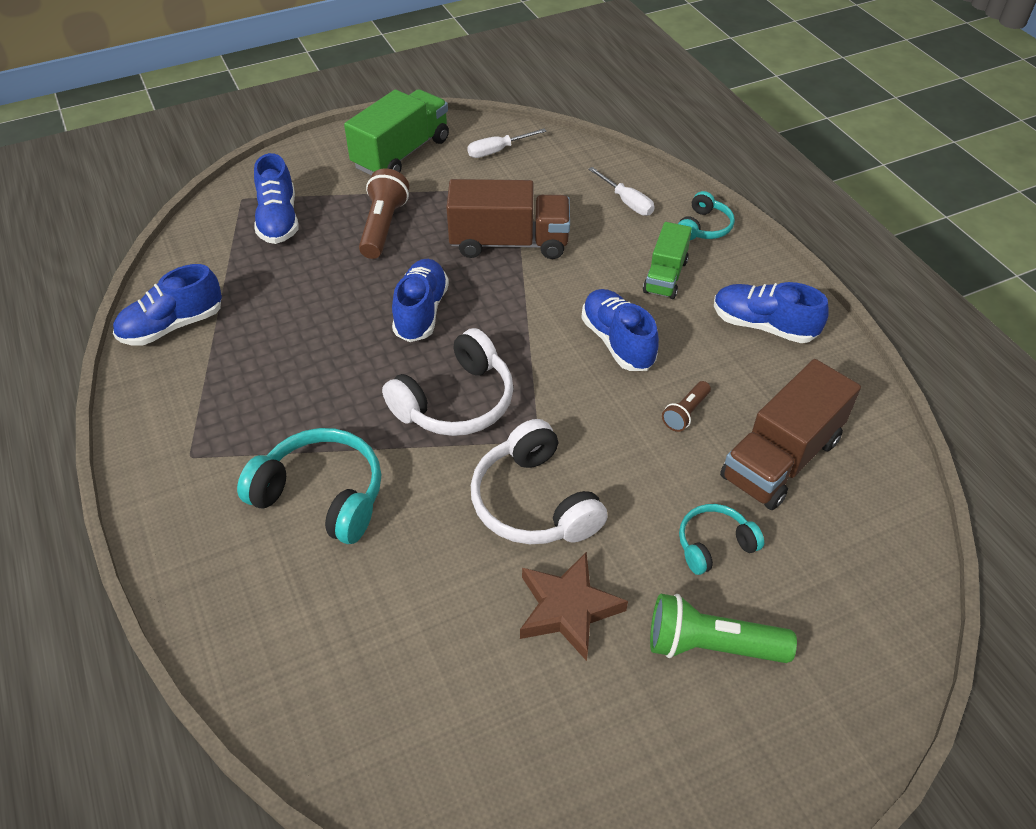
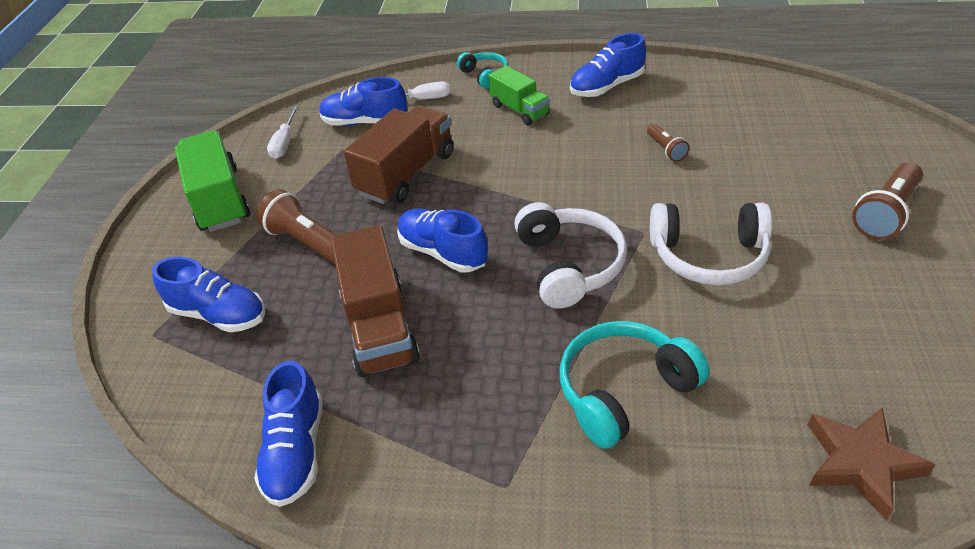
camera: 55 degrees left, 5 degrees down
brown star [520,551,628,661] -> brown star moved to [808,407,935,521]
blue shoe [581,289,659,371] -> blue shoe moved to [319,77,407,126]
green flashlight [650,593,797,663] -> brown flashlight [852,162,923,240]
turquoise headphones [679,504,764,575] -> none
brown truck [720,359,861,510] -> brown truck moved to [330,225,420,377]

